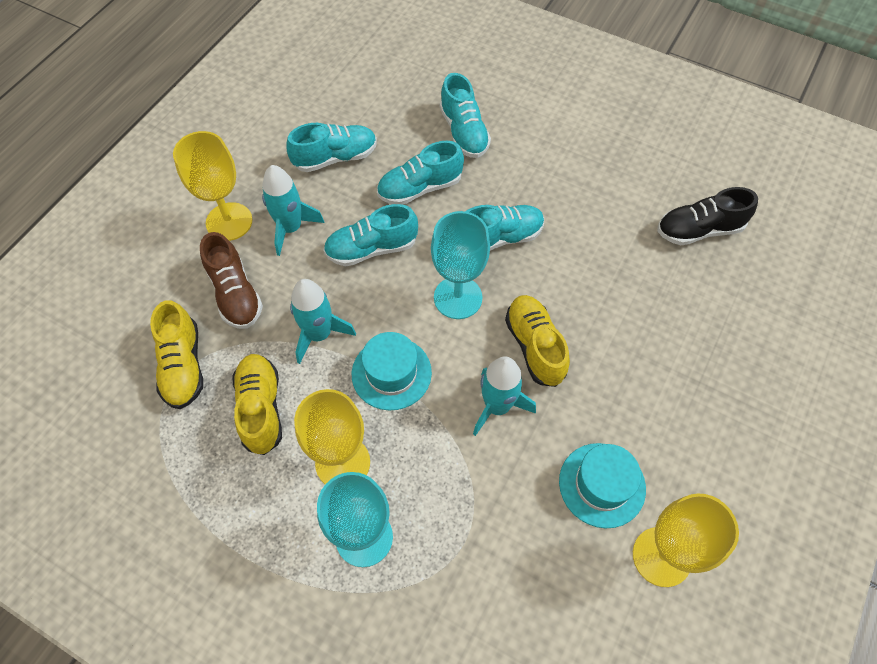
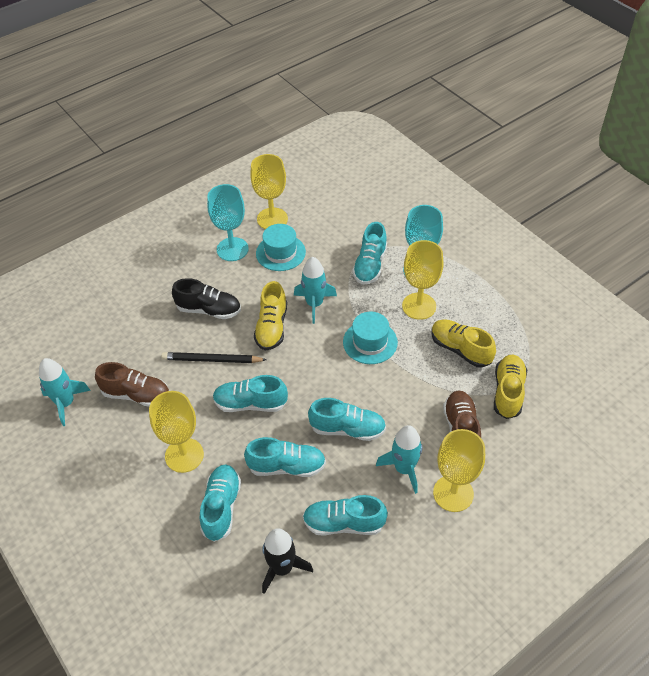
camera: 155 degrees left, 10 degrees down
yellow shoe [232,354,282,455] -> yellow shoe turned 120 degrees clockwise [432,319,496,368]
turquoise rocket [290,279,356,364] -> turquoise rocket moved to [39,358,91,426]
turquoise goblet [431,211,490,319] -> turquoise goblet moved to [207,184,249,261]
black shoe [657,187,758,245] -> black shoe moved to [172,278,241,319]
none -> brown shoe [95,362,169,407]
none -> yellow goblet [149,391,204,473]
none -> black pencil [161,352,267,363]
none -> black rocket [262,528,313,594]
none -> turquoise shoe [352,222,387,285]

